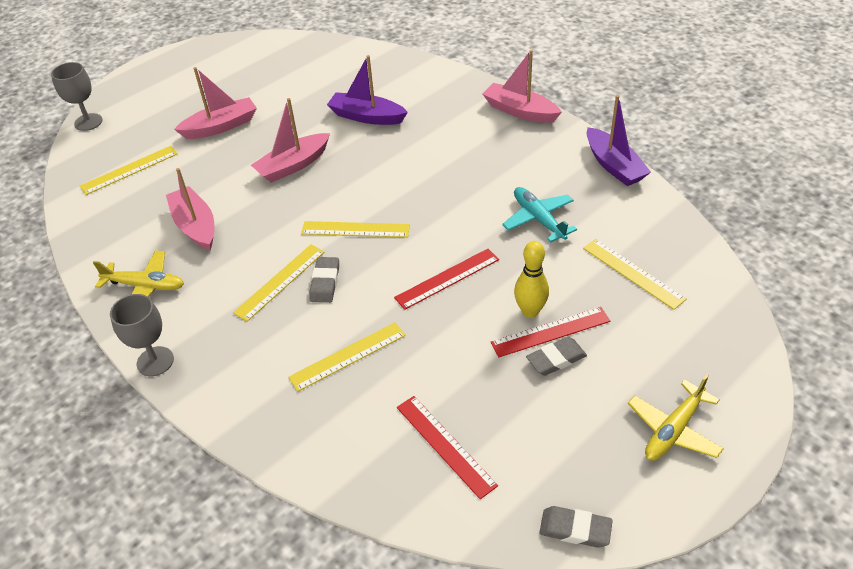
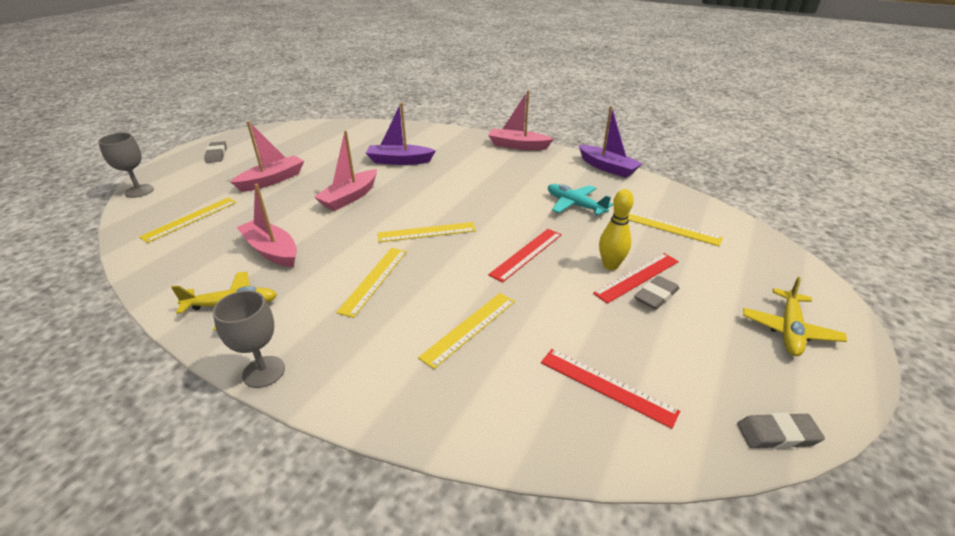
camera: 20 degrees left, 10 degrees down
grey eraser [309,257,339,303] -> grey eraser moved to [204,141,227,163]

